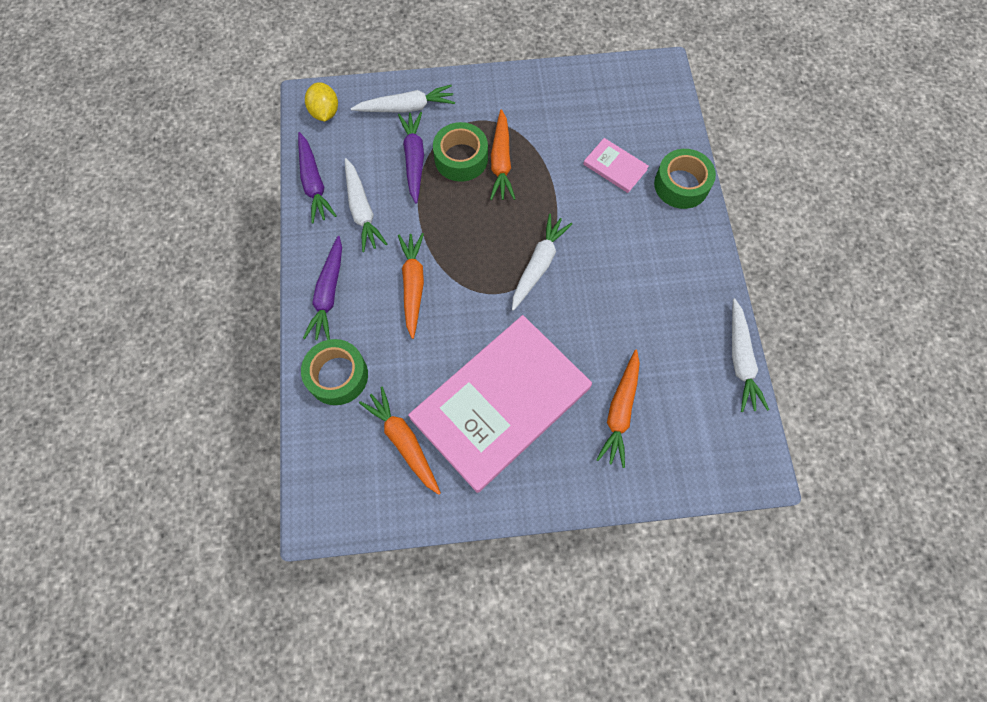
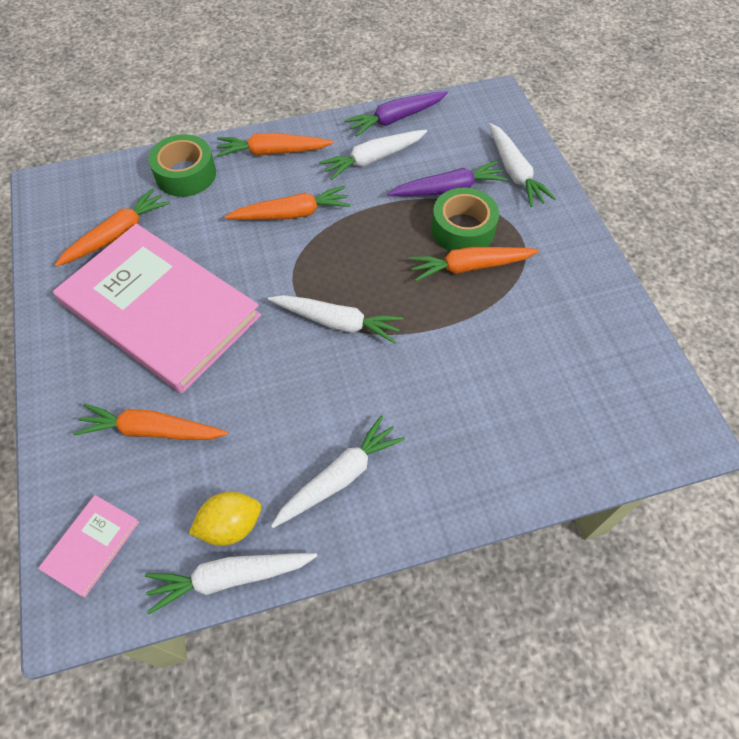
camera: 80 degrees right, 10 degrees down
purple carrot [303,236,342,340] -> orange carrot [216,133,334,157]
yellow lemon [305,82,338,121] -> yellow lemon moved to [189,492,261,546]
pink book [583,138,649,193] -> pink book moved to [38,495,139,598]
green tape [654,149,716,209] -> none
none -> white carrot [271,415,405,528]

